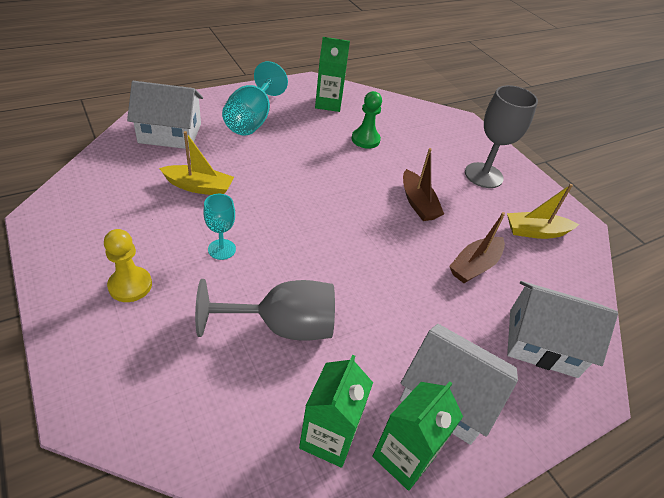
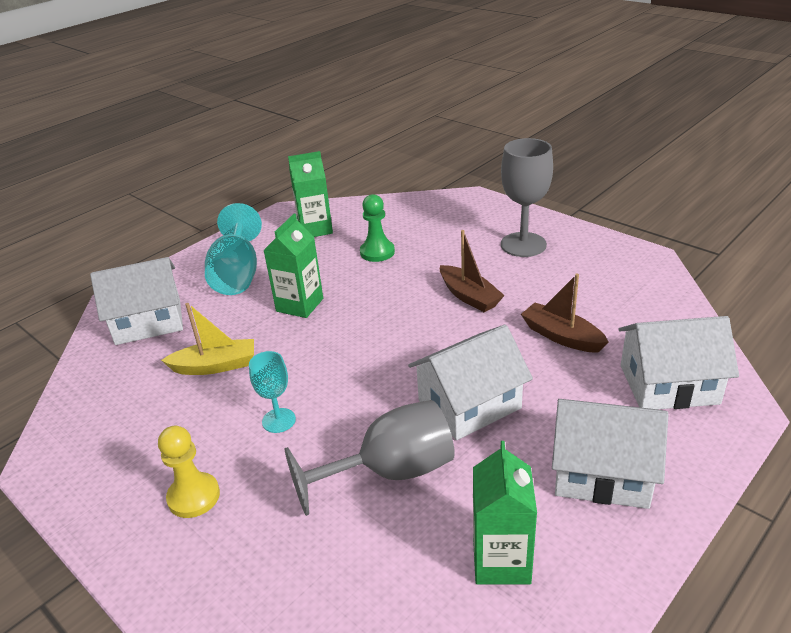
camera: 10 degrees left, 10 degrees down
green carton [373,381,463,491] -> green carton moved to [263,214,323,318]
brown boat [449,212,505,283] -> brown boat turned 105 degrees clockwise [521,274,609,353]
yellow boat [507,184,579,239] -> none
none -> white house [408,324,533,440]

